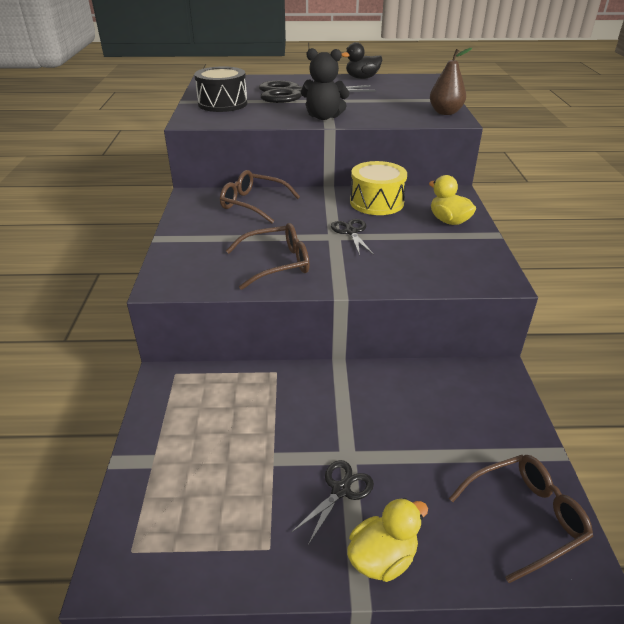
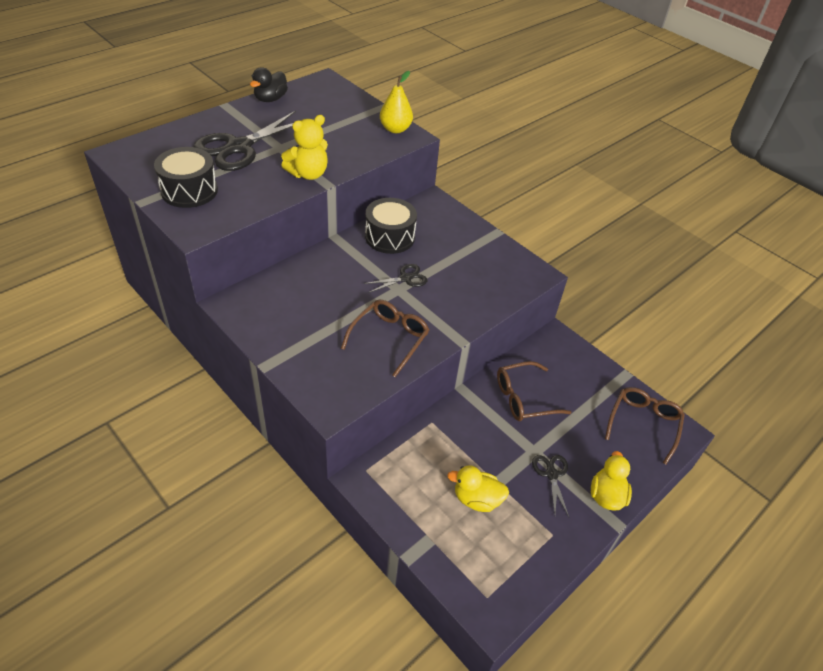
camera: 45 degrees left, 10 degrees up
brown glasses [220,170,300,223] -> brown glasses moved to [497,361,572,421]
black teddy bear [301,48,349,120] -> yellow teddy bear [281,115,328,180]
black scissors [331,219,374,256] -> black scissors turned 120 degrees clockwise [364,264,427,293]
yellow drum [350,161,407,215] -> black drum [365,198,417,254]
yellow duck [429,175,476,225] -> yellow duck moved to [447,465,509,512]
brown pear [430,48,472,115] -> yellow pear [380,71,413,133]

